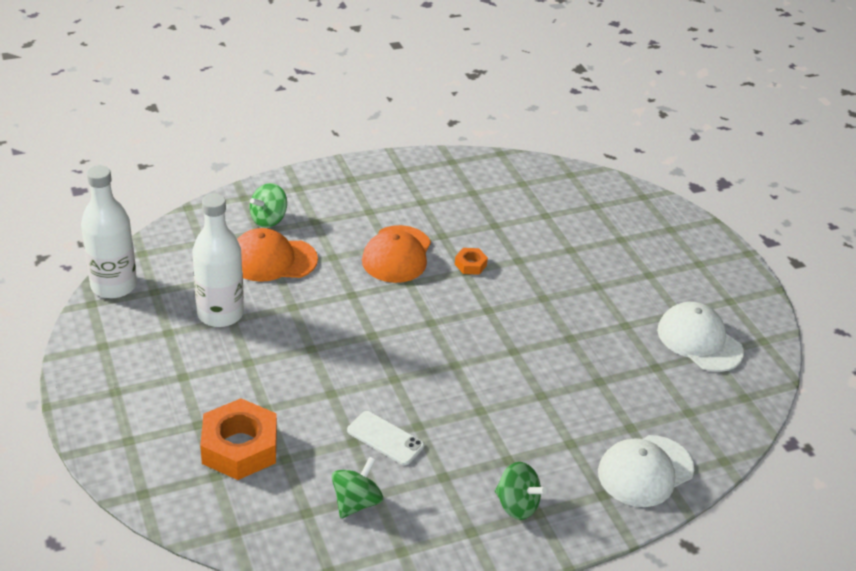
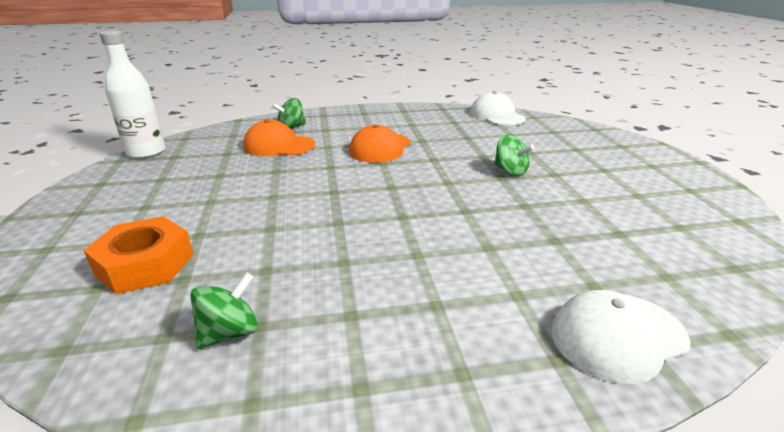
camera: 15 degrees right, 10 degrees down
white bottle [192,193,244,327] -> none
white phone [347,411,424,465] -> none
orange nut [455,248,488,275] -> none
green spinning top [495,462,547,520] -> green spinning top moved to [494,135,534,176]
white cap [657,302,744,372] -> white cap moved to [470,91,526,126]

